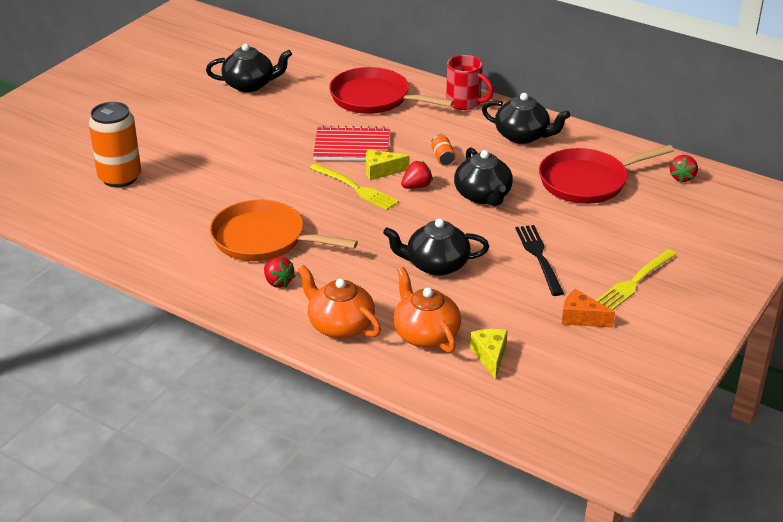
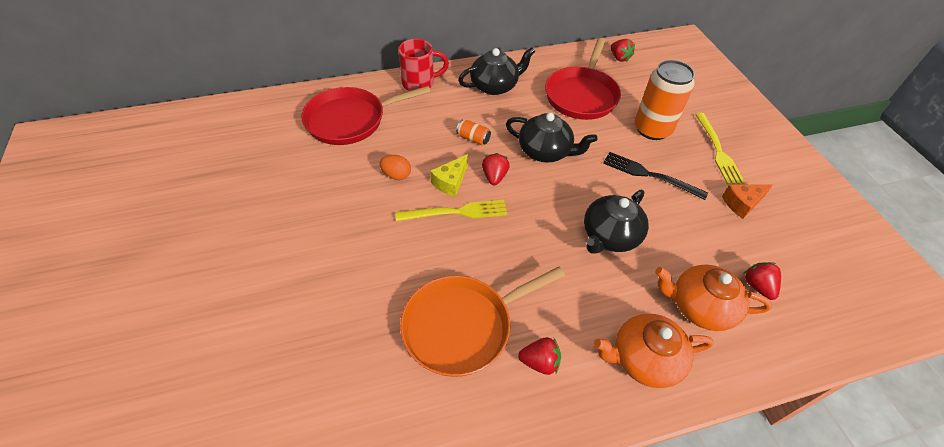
camera: 50 degrees left, 15 degrees up
orange can [89,102,141,187] -> orange can moved to [634,60,695,140]
black teapot [206,44,292,92] -> none
red notebook [313,125,390,161] -> orange egg [380,155,411,180]
yellow cheese [470,329,508,380] -> red strawberry [743,262,781,300]

